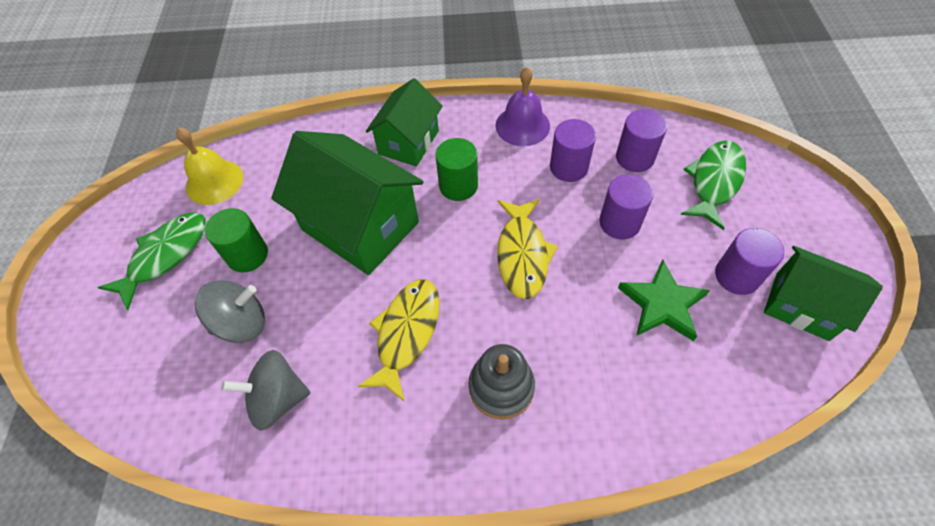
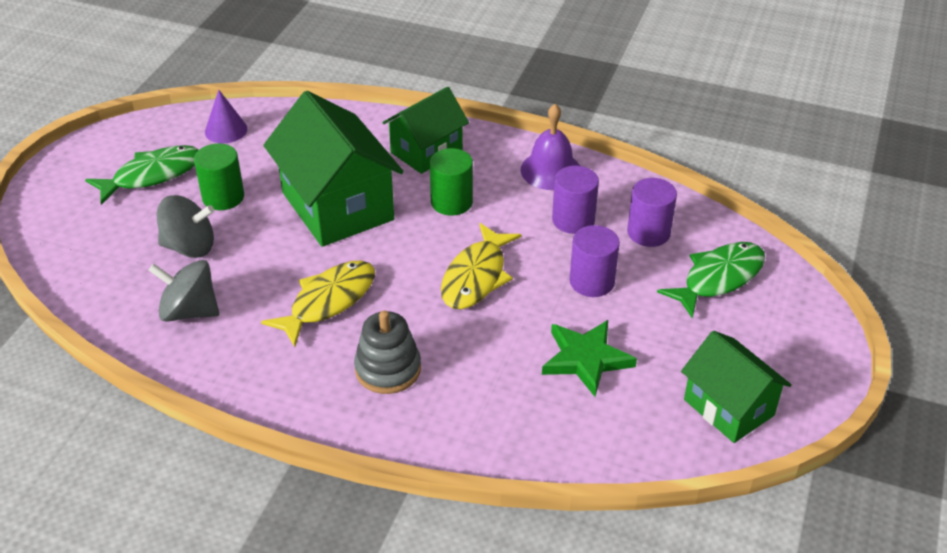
camera: 20 degrees right, 15 degrees down
yellow bell [176,127,243,205] -> purple cone [205,89,247,143]
purple cylinder [715,228,784,295] -> none

